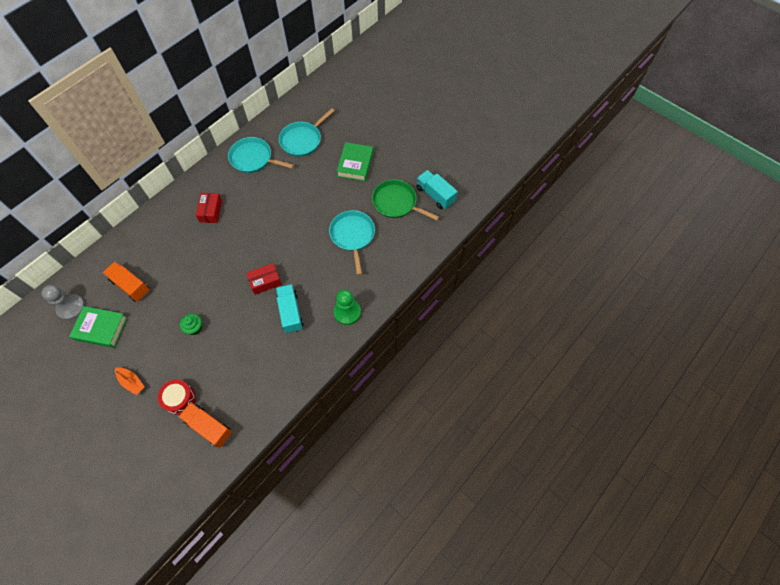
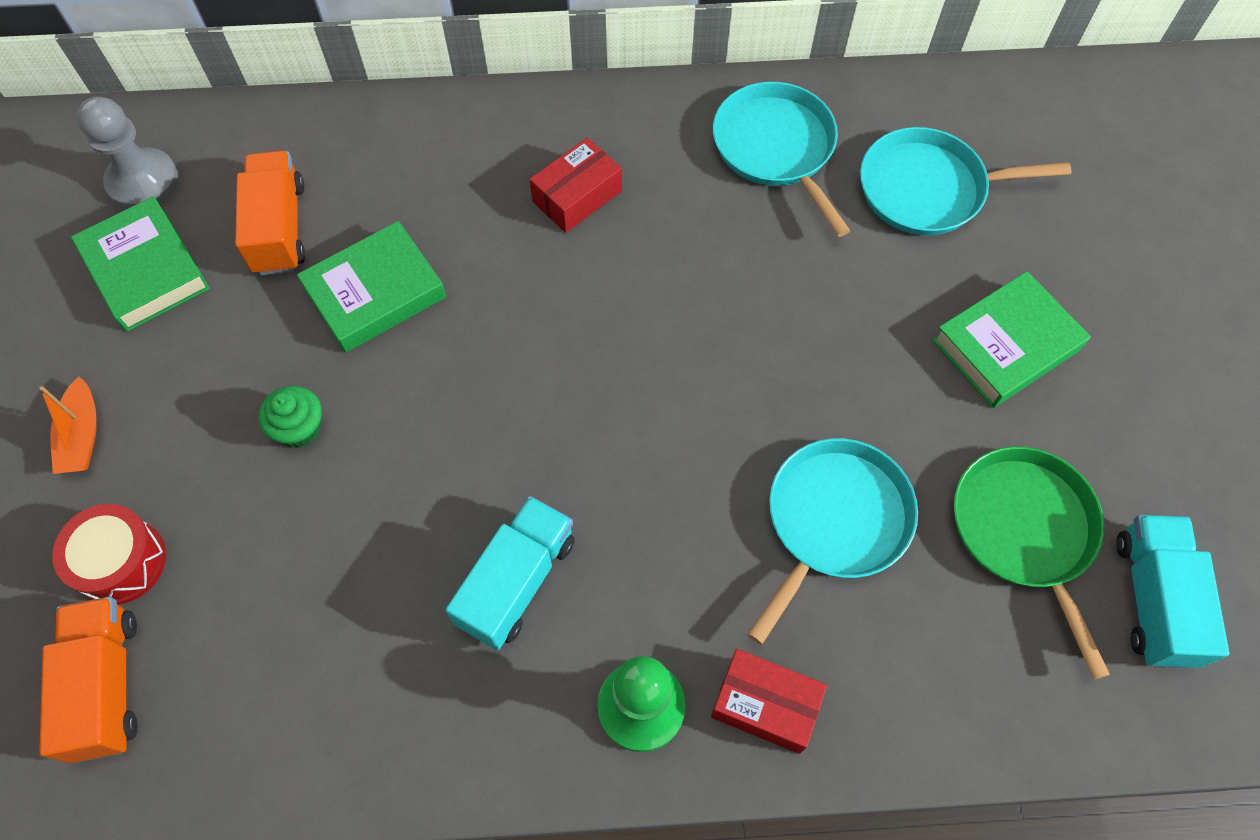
camera: 45 degrees right, 0 degrees up
red box [246,263,282,295] -> red box moved to [711,649,827,754]
none -> green book [297,221,446,353]

